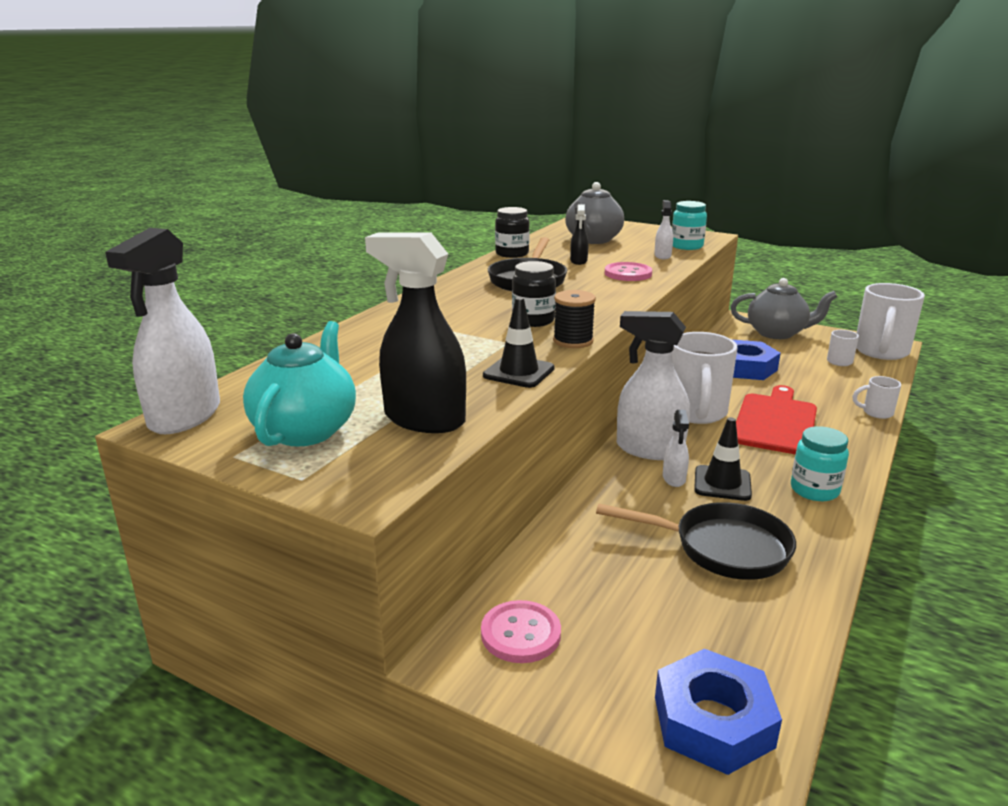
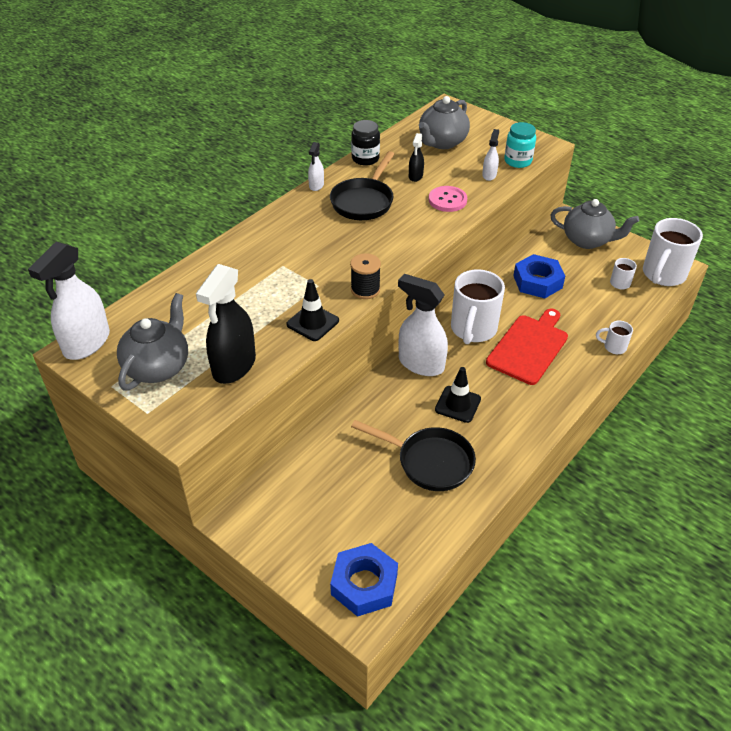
camera: 10 degrees right, 20 degrees up
turquoise teapot [243,321,356,447] -> grey teapot [117,293,188,391]
black spray bottle [365,233,466,433] -> black spray bottle turned 105 degrees counterclockwise [196,264,256,384]
pink button [481,600,561,663] -> none
black jar [512,261,556,327] -> none
white spray bottle [663,410,689,487] -> white spray bottle moved to [308,142,324,191]
turquoise jar [791,426,849,501] -> none

